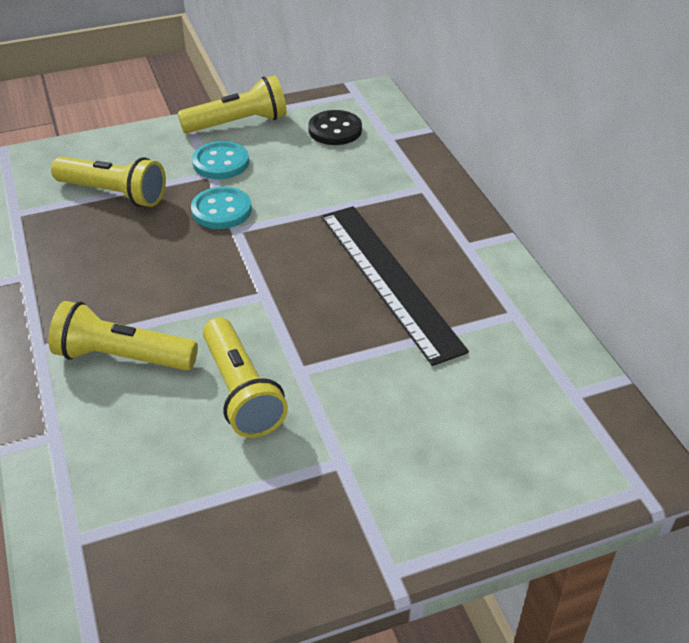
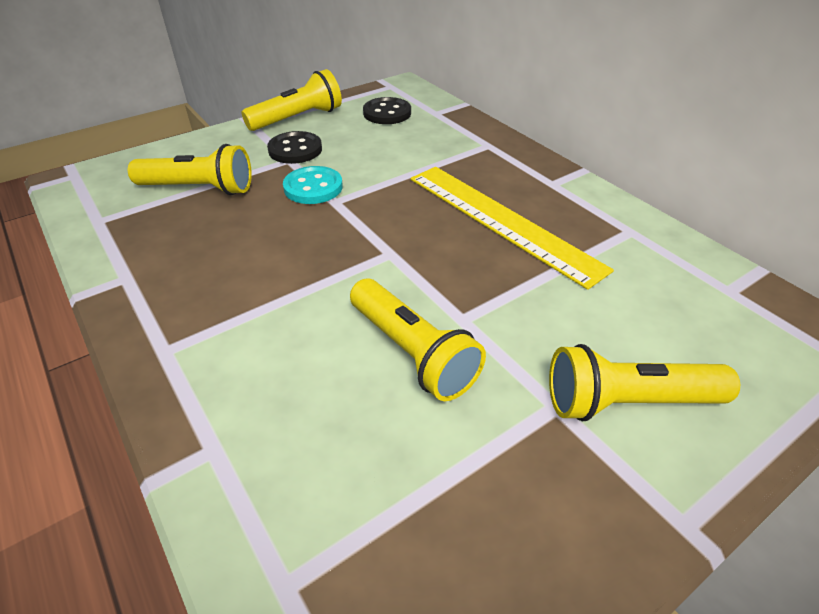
camera: 15 degrees left, 0 degrees up
yellow flashlight [49,301,198,371] -> yellow flashlight moved to [549,344,740,421]
turquoise button [192,141,249,179] -> black button [267,131,322,164]
black ruler [321,206,469,366] -> yellow ruler [411,167,614,290]

